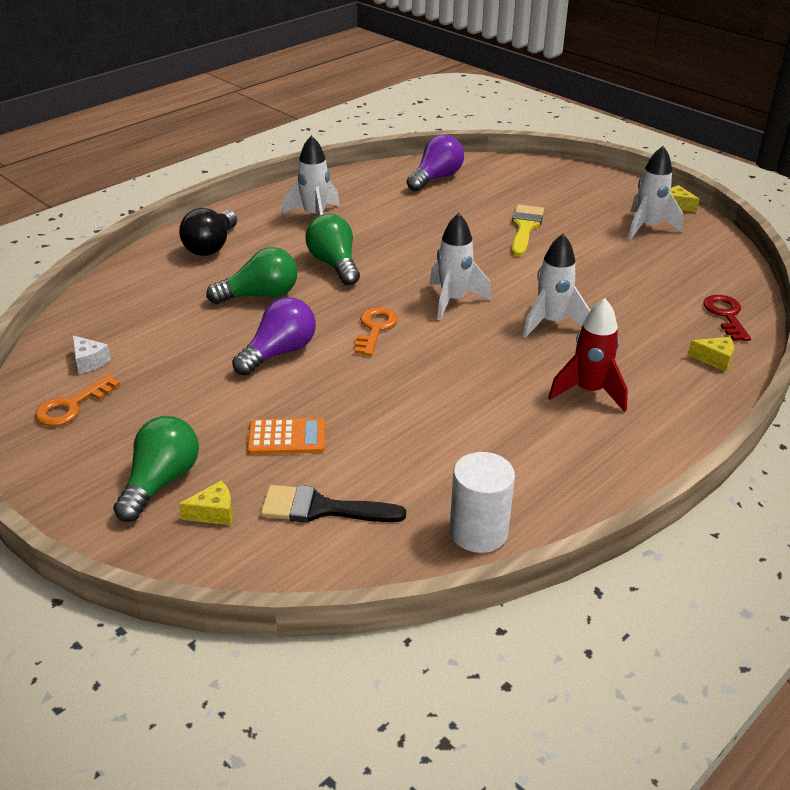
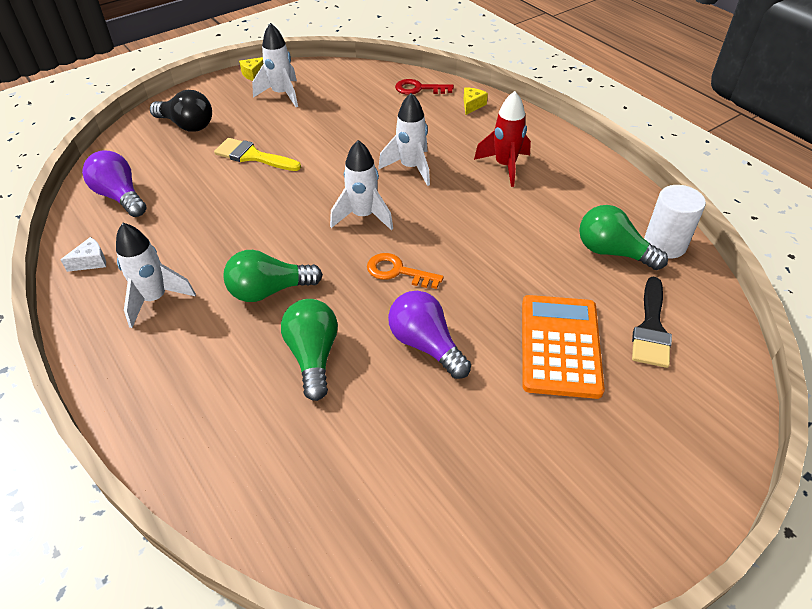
camera: 80 degrees left, 10 degrees up
orange key [35,375,120,426] -> none
white cheese [72,335,111,374] -> white cheese moved to [61,237,106,272]
green light bulb [113,416,199,522] -> green light bulb moved to [579,205,668,270]
black light bulb [179,208,237,256] -> black light bulb moved to [150,90,212,132]
yellow cheese [179,480,233,525] -> none
orange calculator [247,418,325,454] -> orange calculator [522,295,605,399], size x1.71

